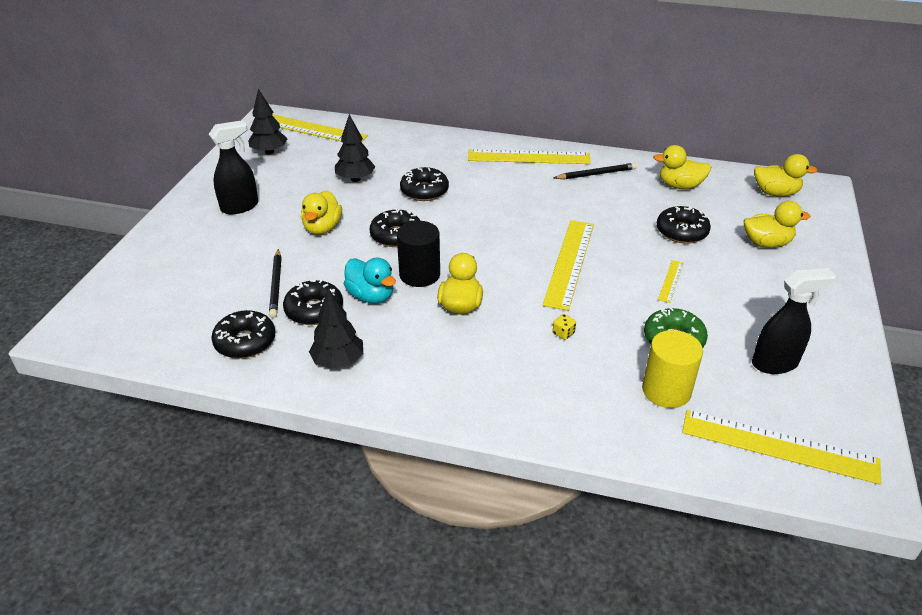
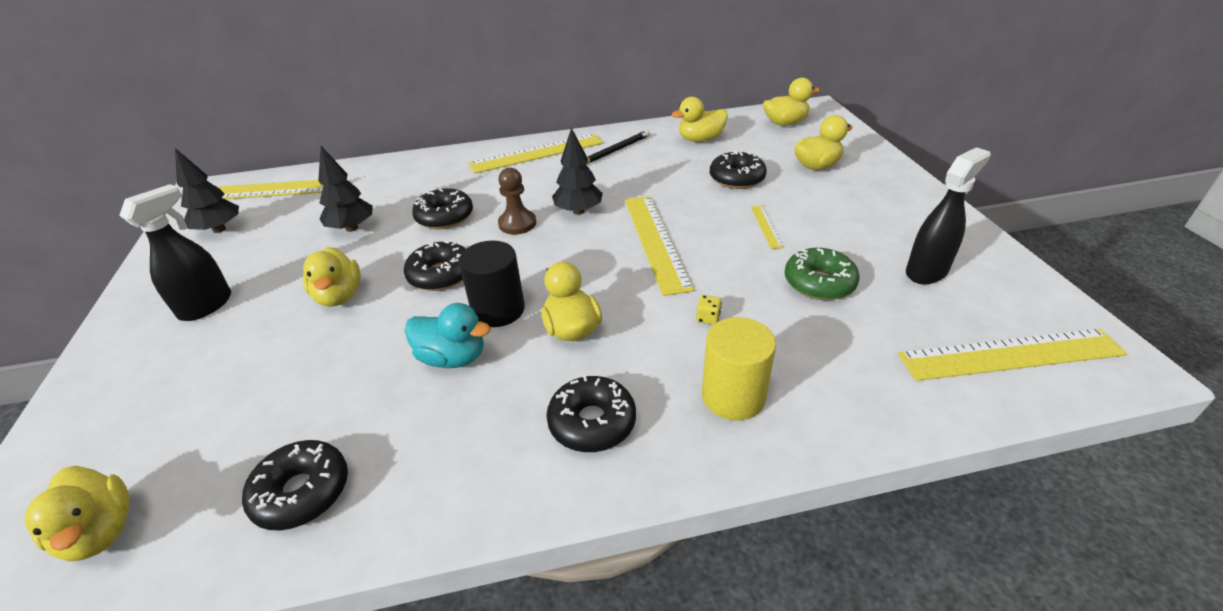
camera: 25 degrees left, 0 degrees up
black pencil [269,249,281,318] -> none
black donut [283,279,343,325] -> black donut moved to [546,375,636,452]
black tree [309,288,363,369] -> black tree moved to [552,128,603,215]
yellow cylinder [642,330,703,408] -> yellow cylinder moved to [702,317,776,421]
none -> yellow duck [25,466,129,561]
none -> brown pawn [498,168,536,235]

